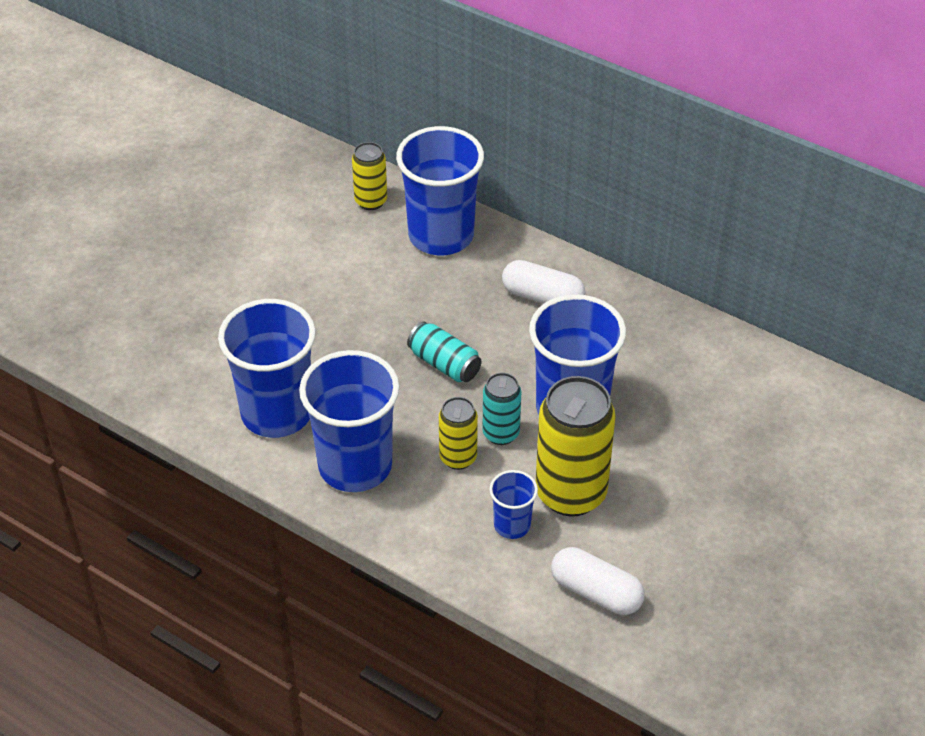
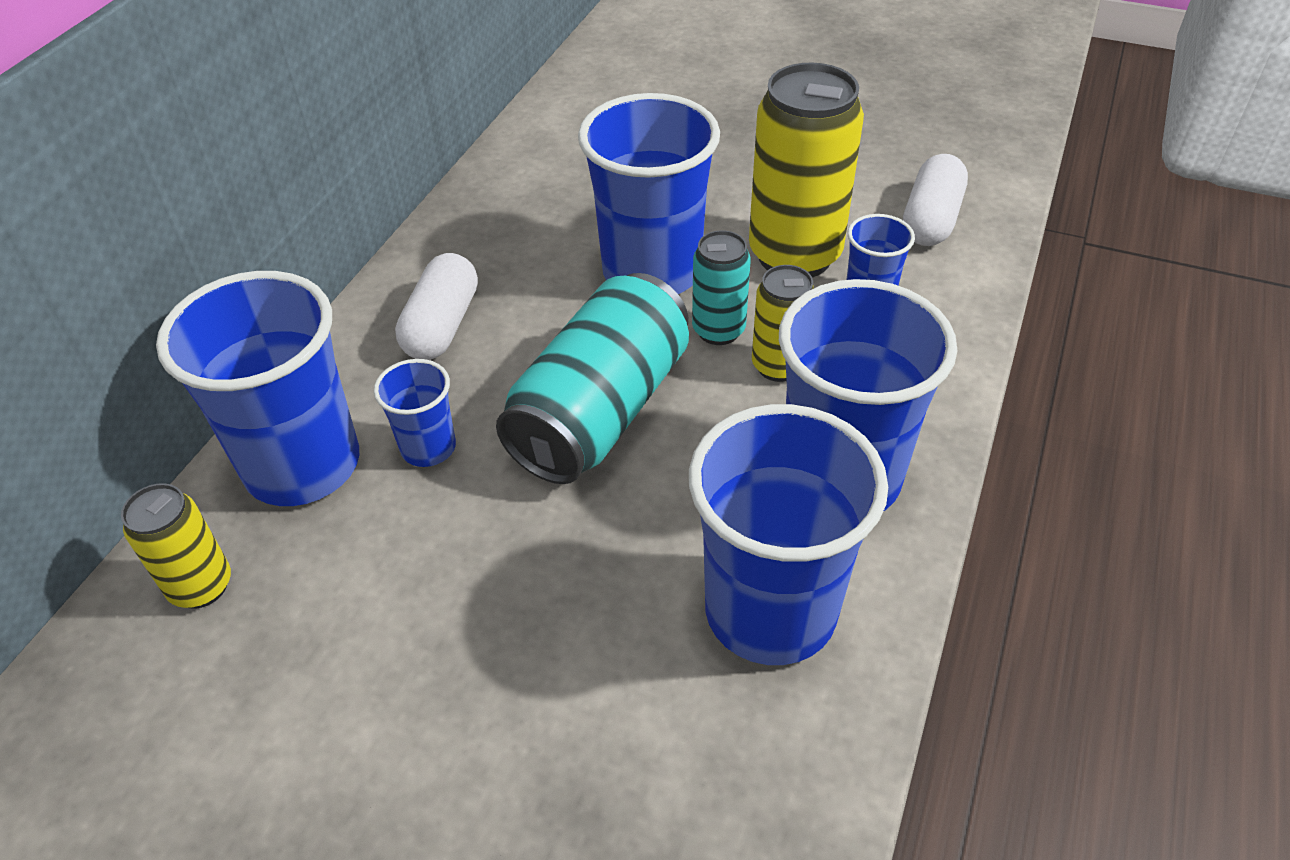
camera: 100 degrees left, 0 degrees up
turquoise can [407,322,481,382] -> turquoise can [496,273,689,484], size x1.87
none -> blue cup [374,359,456,467]

